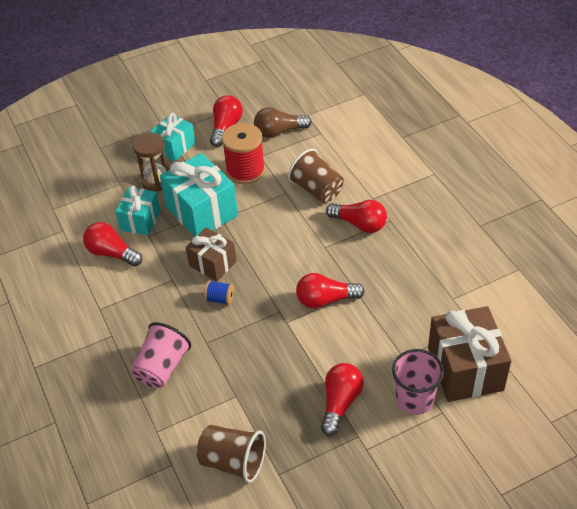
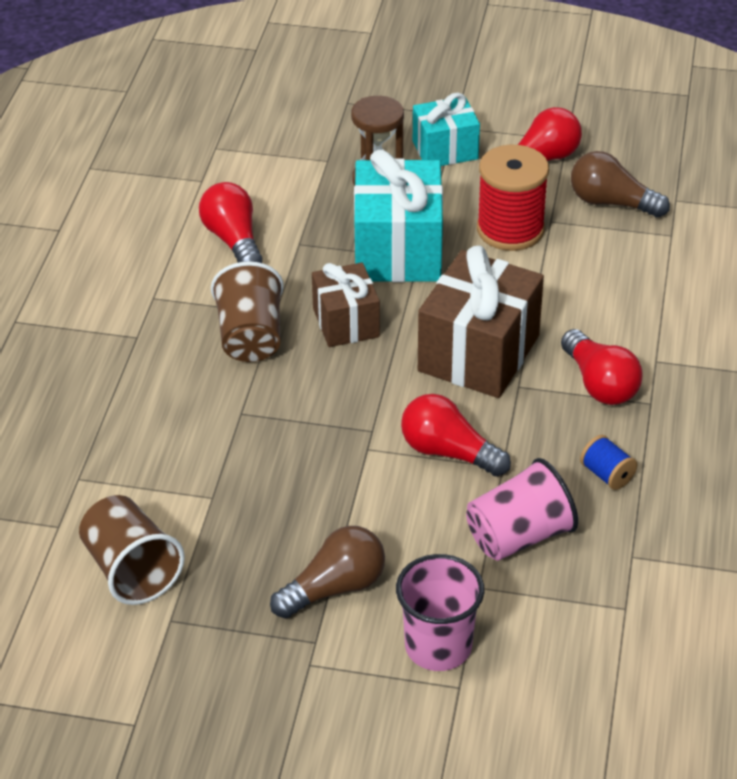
camera: 35 degrees right, 5 degrees down
turquoise gift [115,186,161,235] -> none
pink cup [130,322,191,388] -> pink cup moved to [466,458,578,561]
blue spool [204,280,234,305] -> blue spool moved to [580,435,637,490]
brown cup [288,149,344,203] -> brown cup moved to [211,261,284,362]
red light bulb [321,363,364,436] -> brown light bulb [270,526,385,619]
brown gift [428,306,512,402] -> brown gift moved to [418,245,544,398]

